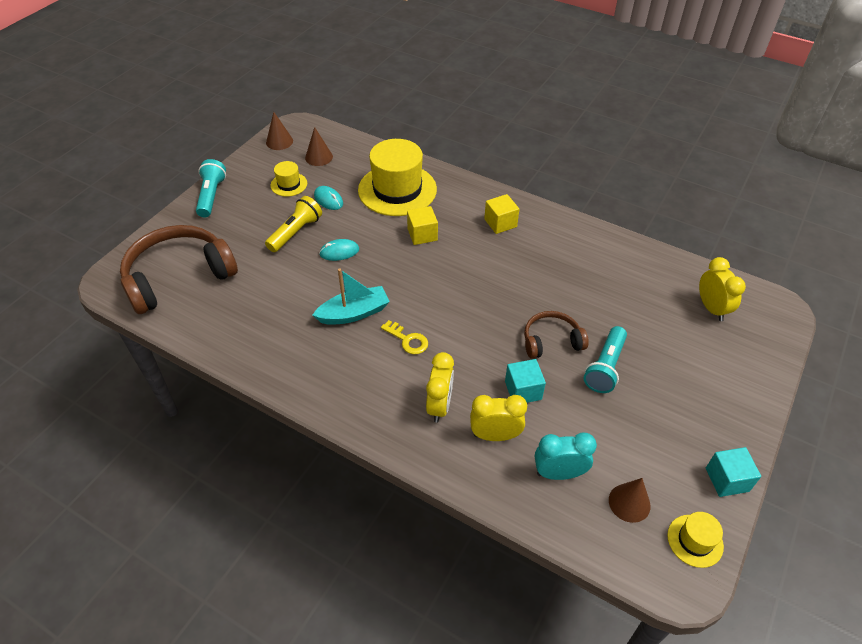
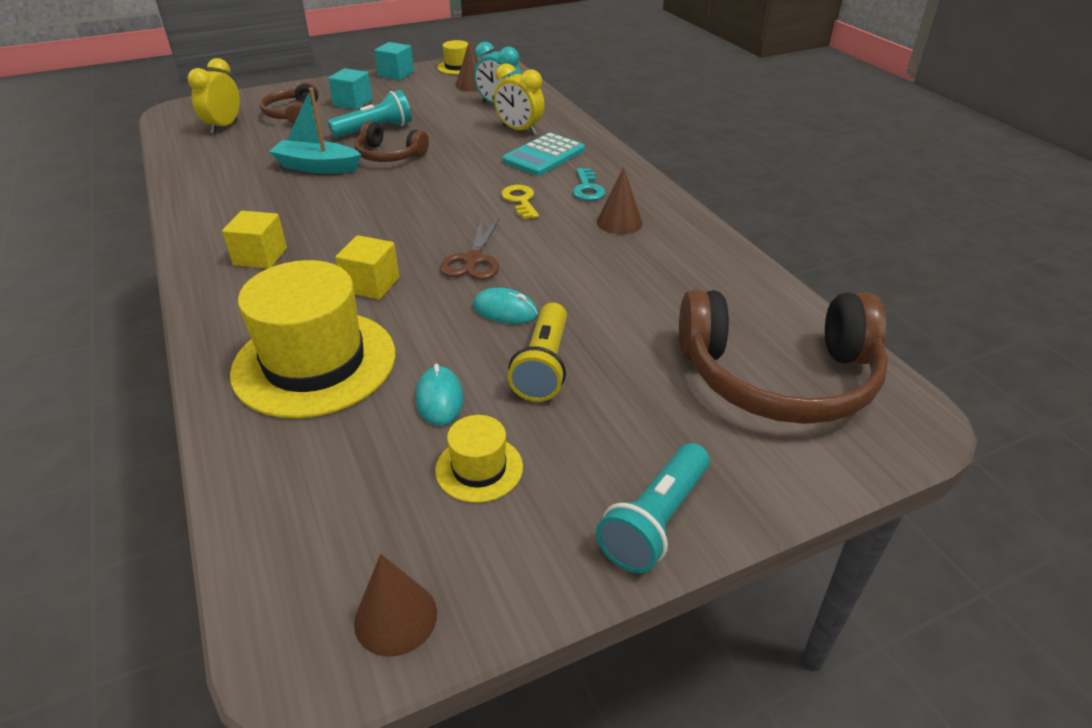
camera: 145 degrees left, 10 degrees down
yellow flashlight [265,196,322,252] -> yellow flashlight turned 60 degrees counterclockwise [508,303,567,402]
brown cone [305,127,333,166] -> brown cone moved to [597,167,643,234]
turquoise boat [312,269,390,325] -> turquoise boat moved to [269,88,361,174]
yellow clock [426,352,454,423] -> turquoise calculator [502,133,585,176]
turquoise cube [505,359,546,403] -> turquoise cube moved to [328,68,372,110]
none -> brown headphones [260,82,319,125]
none -> brown scissors [440,219,499,280]
none -> turquoise key [573,168,605,201]

